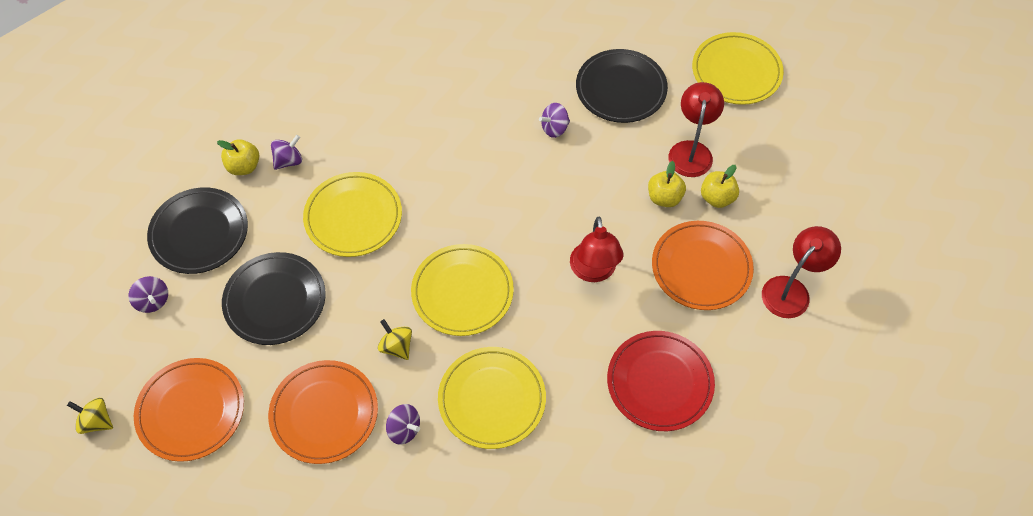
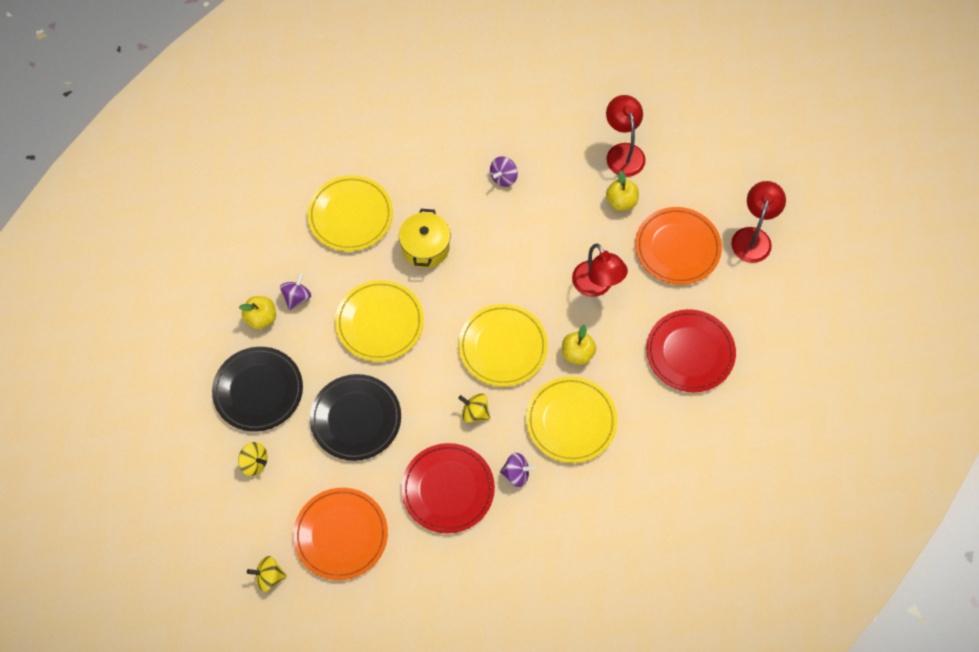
camera: 25 degrees left, 5 degrees up
purple spinning top [129,276,168,313] -> yellow spinning top [238,442,268,476]
orange plate [268,360,378,464] -> red plate [401,443,495,533]
black plate [576,49,668,123] -> none
yellow plate [692,32,784,105] -> yellow plate moved to [307,175,393,251]
yellow apple [701,165,739,208] -> yellow apple moved to [562,325,596,365]
none -> yellow pot [399,209,450,268]

